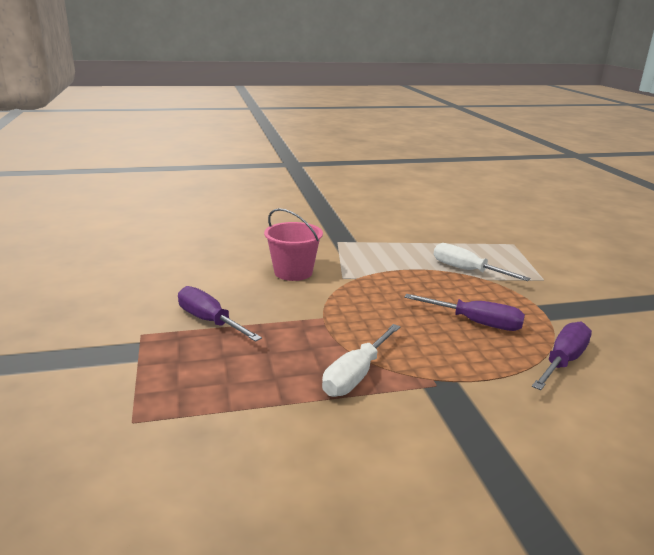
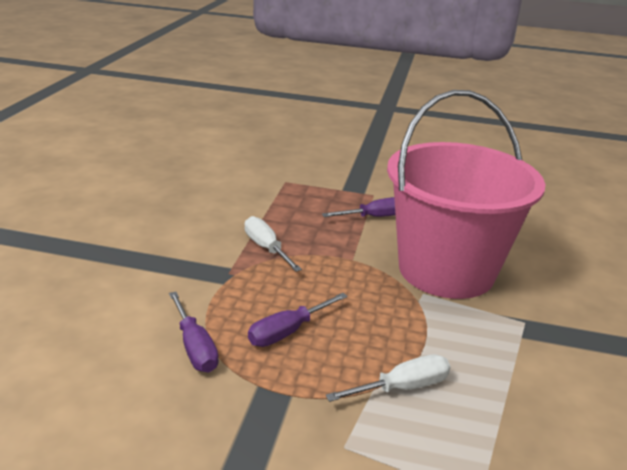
camera: 115 degrees right, 5 degrees up
pink bucket [264,208,323,281] -> pink bucket [387,90,546,299], size x2.49

